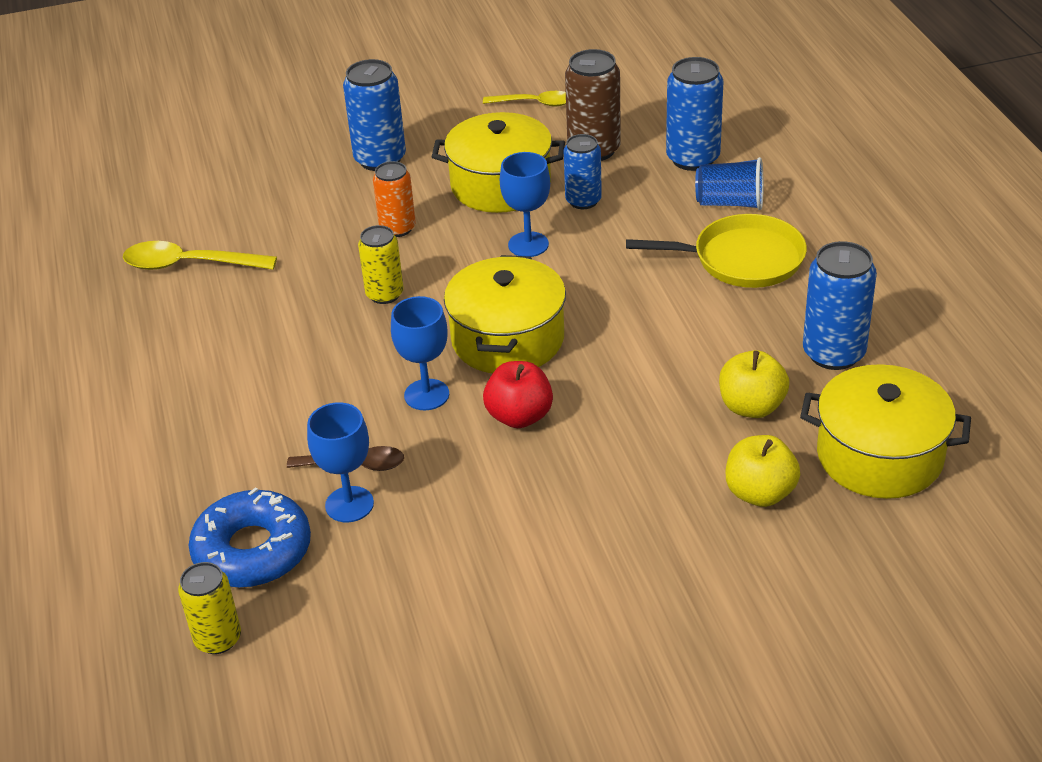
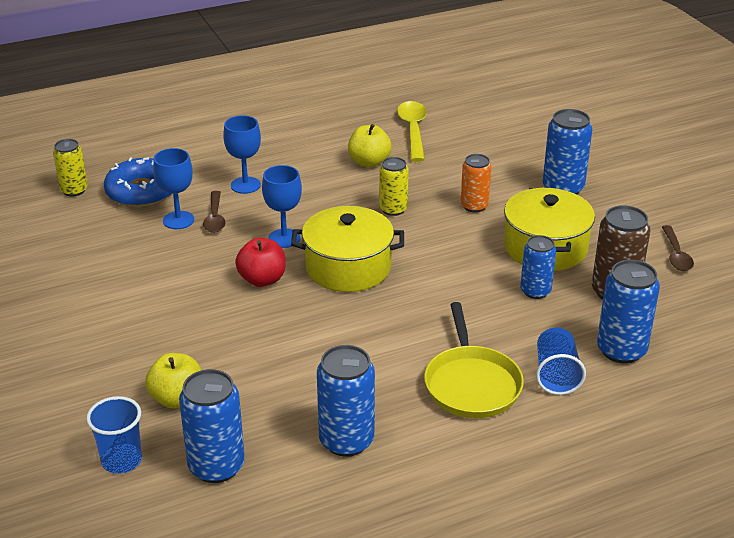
camera: 80 degrees right, 5 degrees down
yellow spoon [483,91,566,107] -> brown spoon [662,225,694,271]
blue goblet [500,152,550,257] -> blue goblet moved to [223,115,261,194]
yellow apple [719,350,789,418] -> yellow apple moved to [348,124,392,167]
yellow pot [800,364,971,499] -> blue can [179,369,245,483]
none -> blue cup [86,396,142,474]

